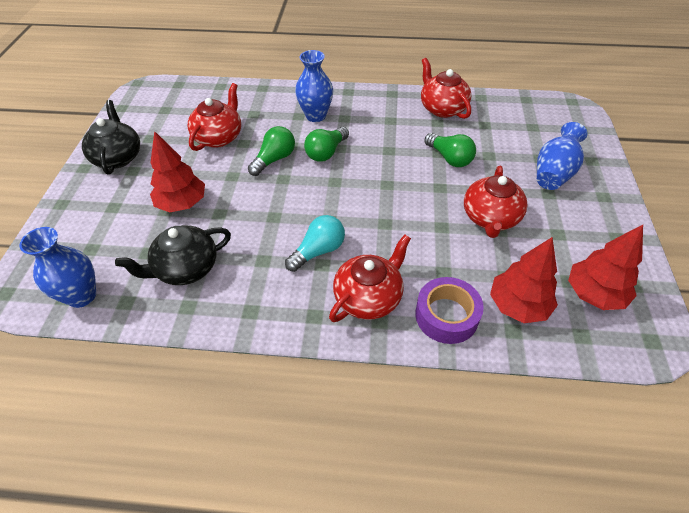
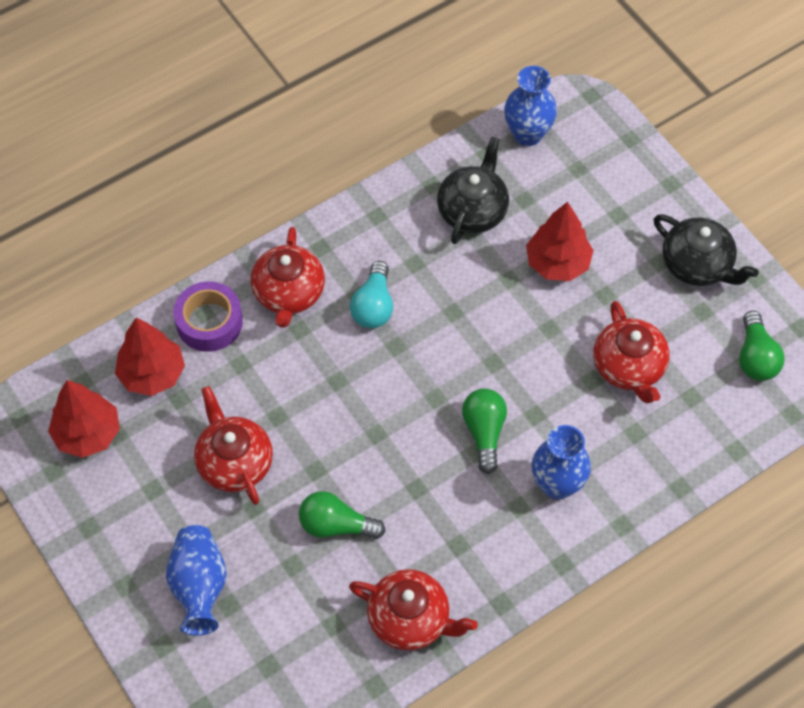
camera: 140 degrees right, 10 degrees up
green light bulb [248,126,295,176] -> green light bulb moved to [739,311,785,381]

